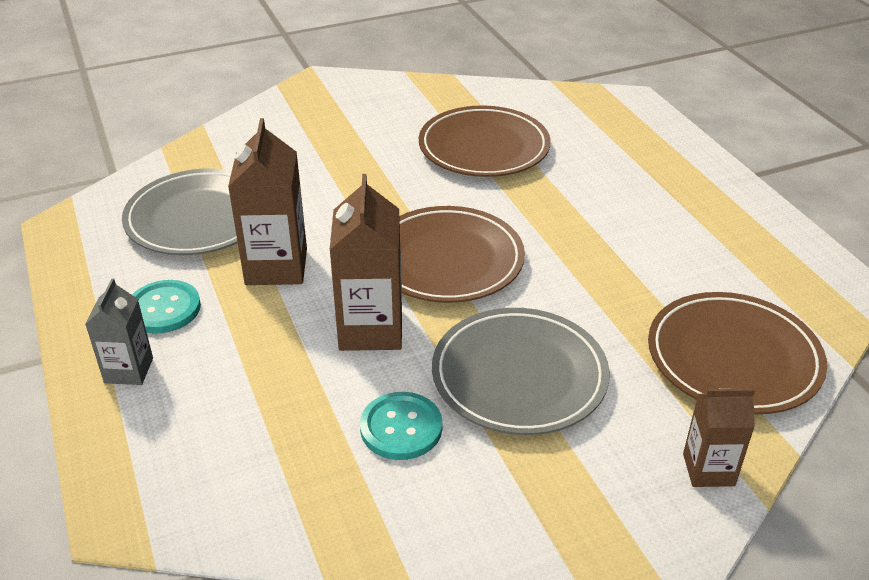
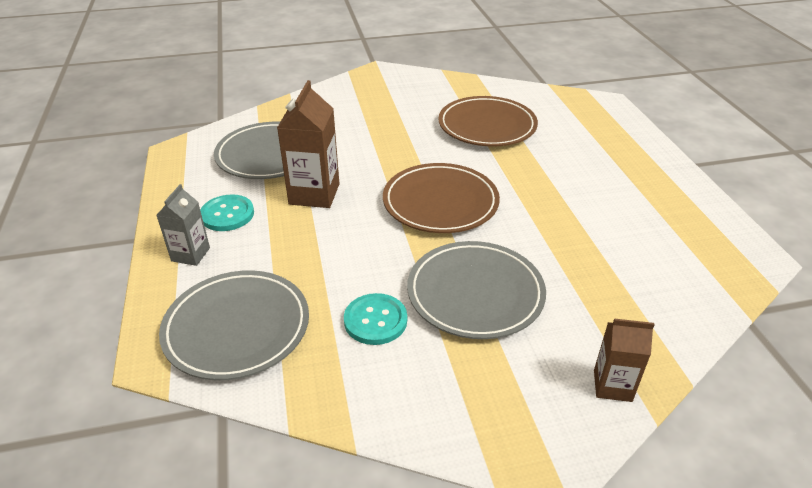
camera: 10 degrees right, 0 degrees up
brown carton [330,174,402,351] -> none
brown plate [648,292,827,414] -> none
none -> grey plate [159,270,309,380]

